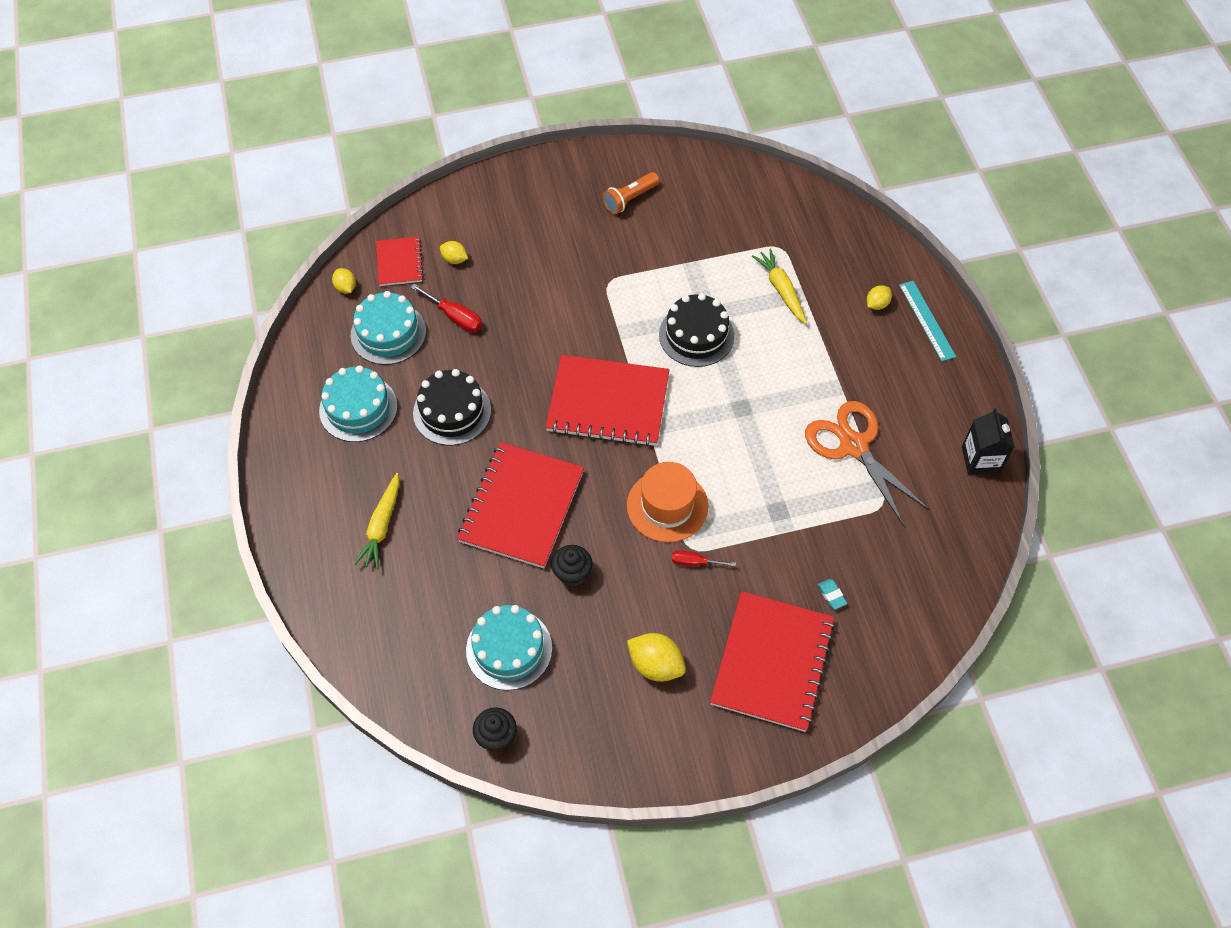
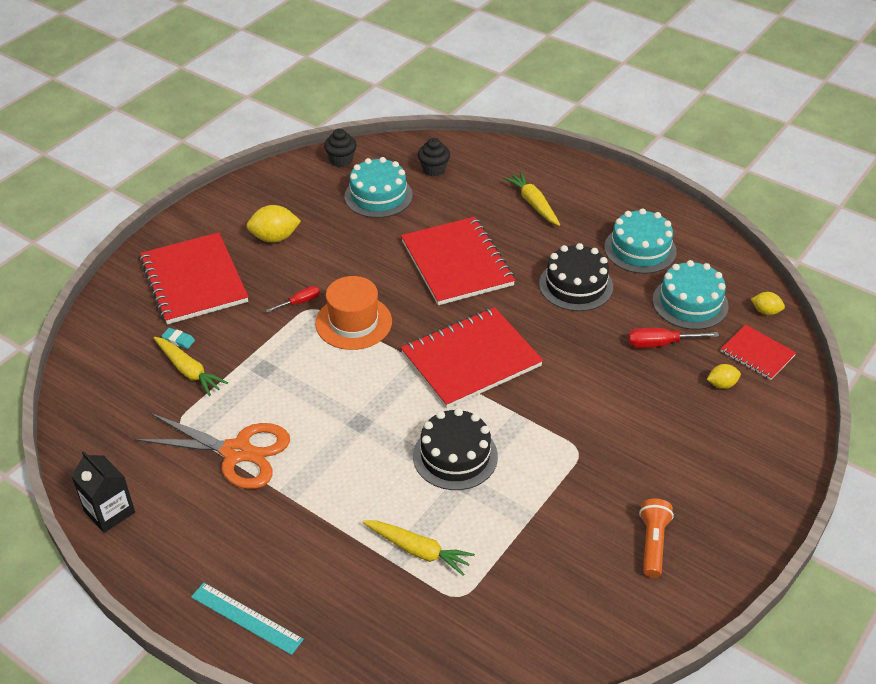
camera: 140 degrees right, 15 degrees down
black cupcake [551,545,592,586] -> black cupcake moved to [418,138,450,177]
yellow lemon [867,285,892,310] -> none
none -> yellow carrot [153,337,228,396]

